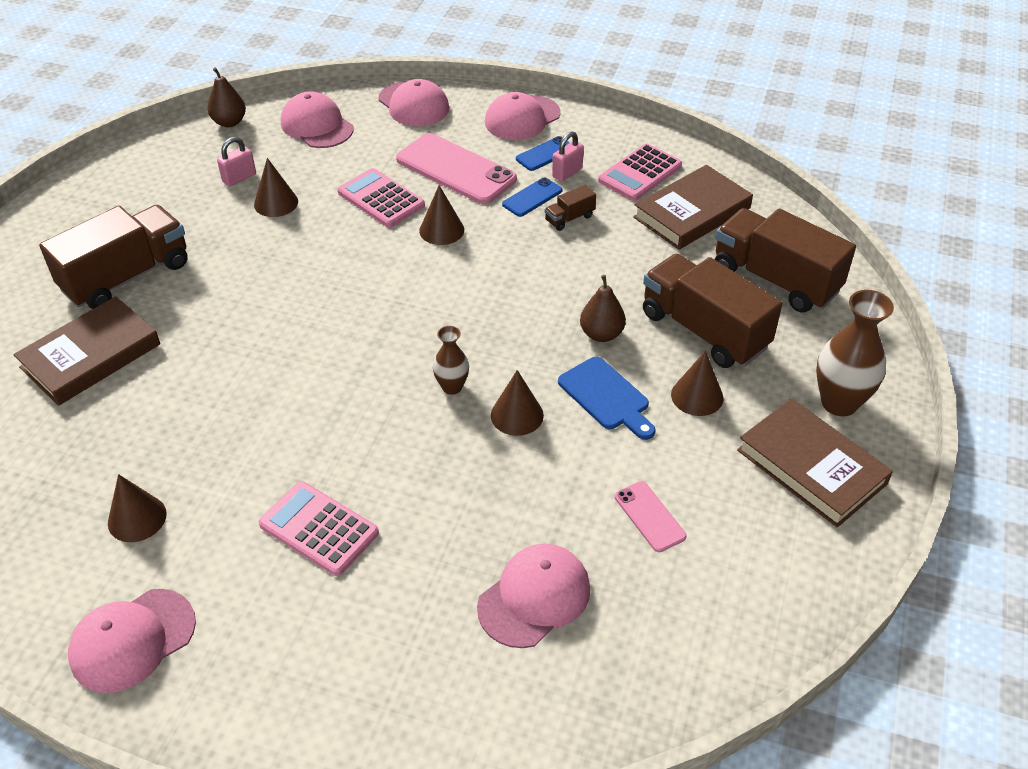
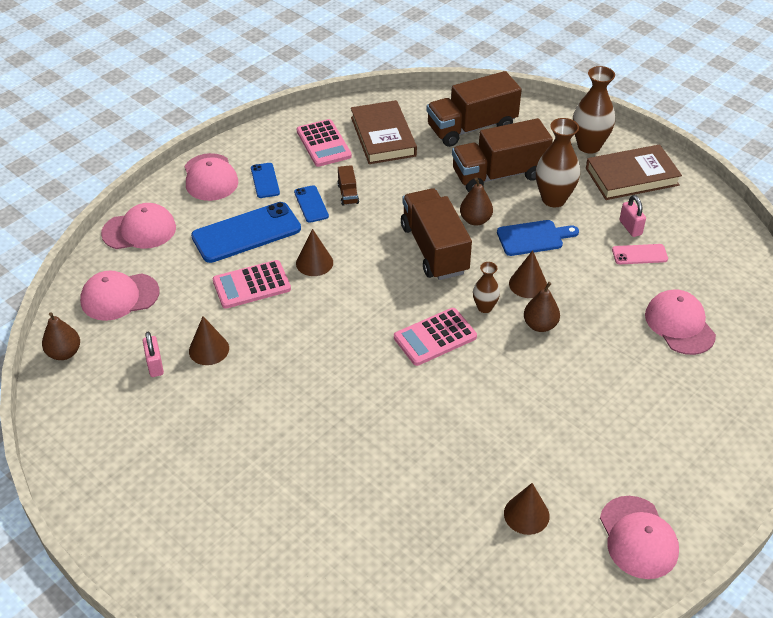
camera: 65 degrees left, 0 degrees up
brown book [13,296,160,406] -> none
brown truck [39,205,188,309] -> brown truck moved to [401,188,472,280]
pink calculator [259,481,379,576] -> pink calculator moved to [394,308,477,366]
pink phone [396,133,517,204] -> blue phone [191,202,301,263]
pink padlock [552,131,584,182] -> pink padlock moved to [619,195,646,237]
brown cone [671,351,723,416] -> brown vase [536,118,580,207]
none -> brown pear [524,282,560,332]

